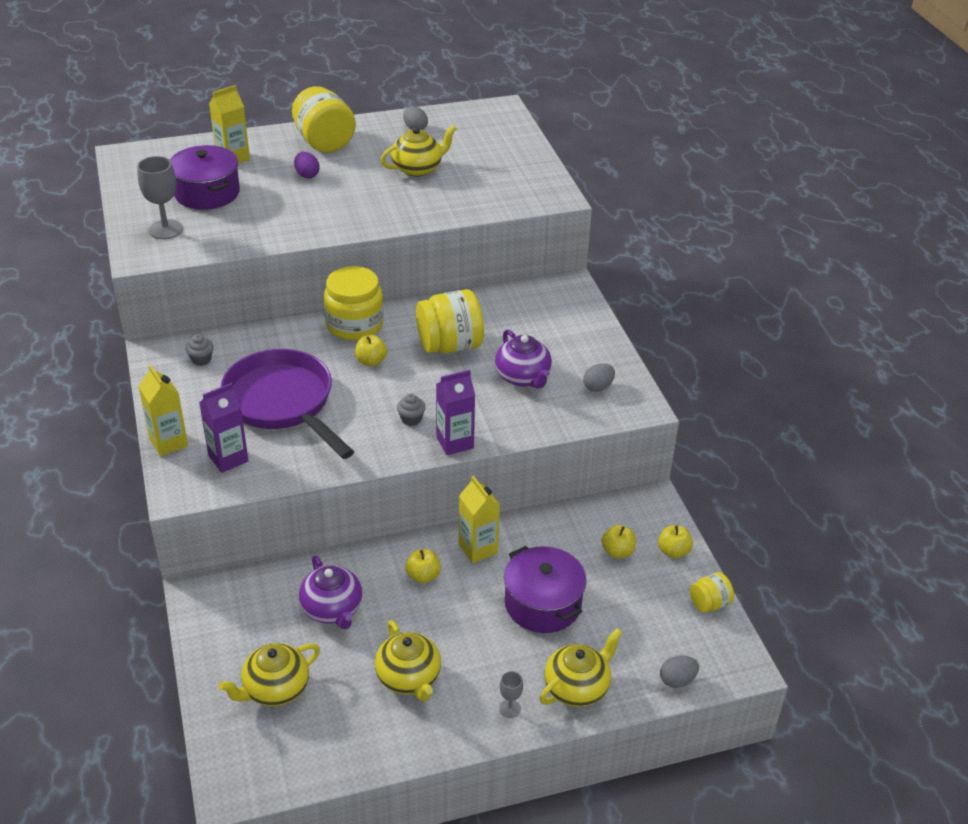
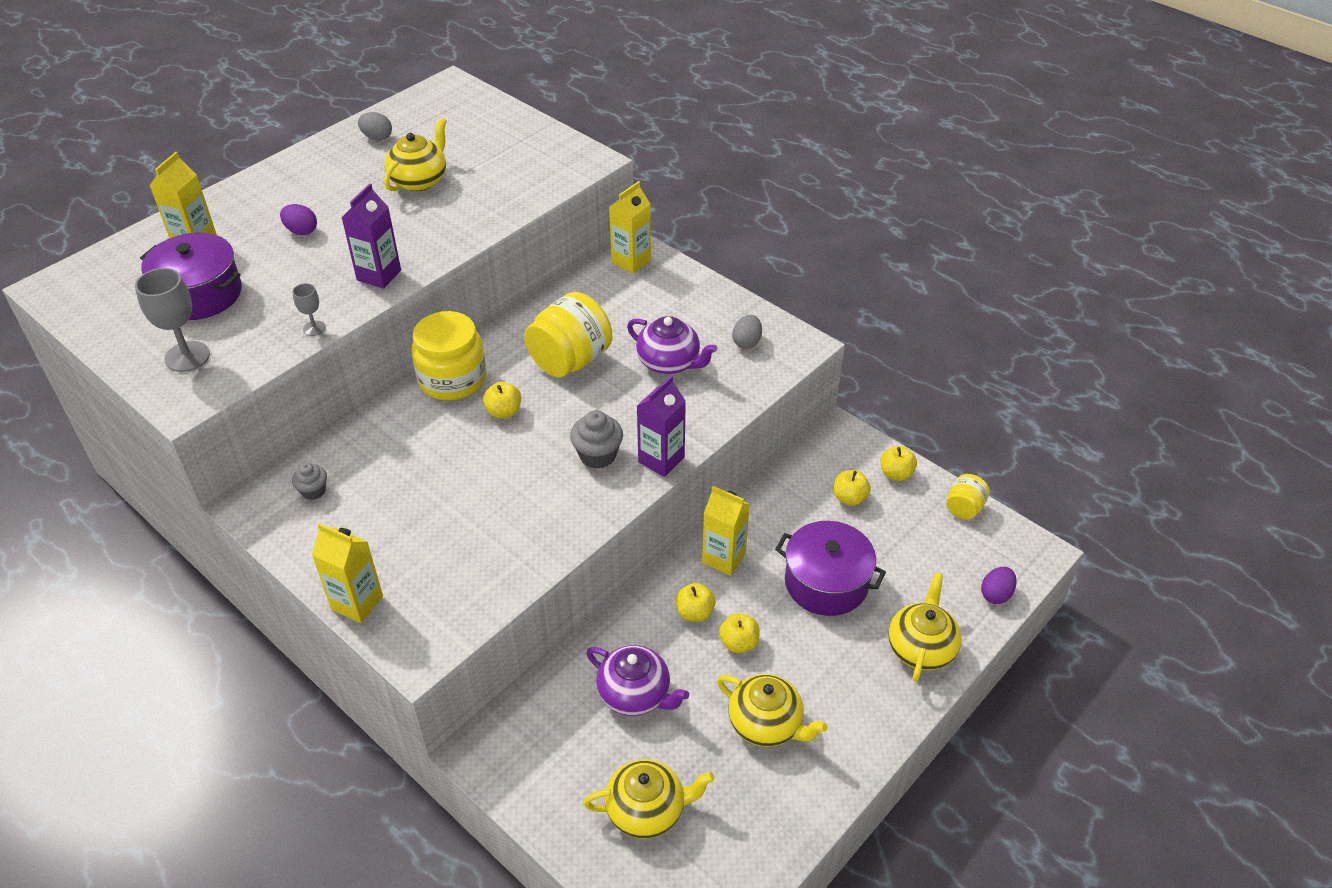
camera: 30 degrees left, 5 degrees up
purple carton [199,383,248,473] -> purple carton moved to [341,183,401,289]
yellow teapot [219,643,320,706] -> yellow teapot turned 120 degrees counterclockwise [583,759,715,839]
purple pan [220,349,354,459] -> none
yellow jar [292,86,356,152] -> none
grey cupcake [397,393,426,426] -> grey cupcake [570,410,623,469], size x1.57
grey goblet [499,671,523,718] -> grey goblet moved to [293,283,326,336]
grey egg [660,656,699,688] -> purple egg [981,567,1017,604]
none -> yellow carton [609,181,651,274]
none -> yellow apple [719,613,760,653]

